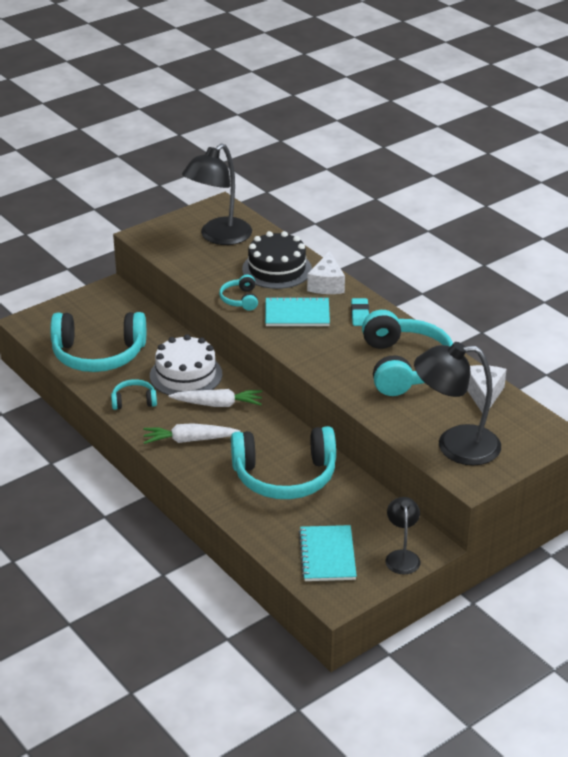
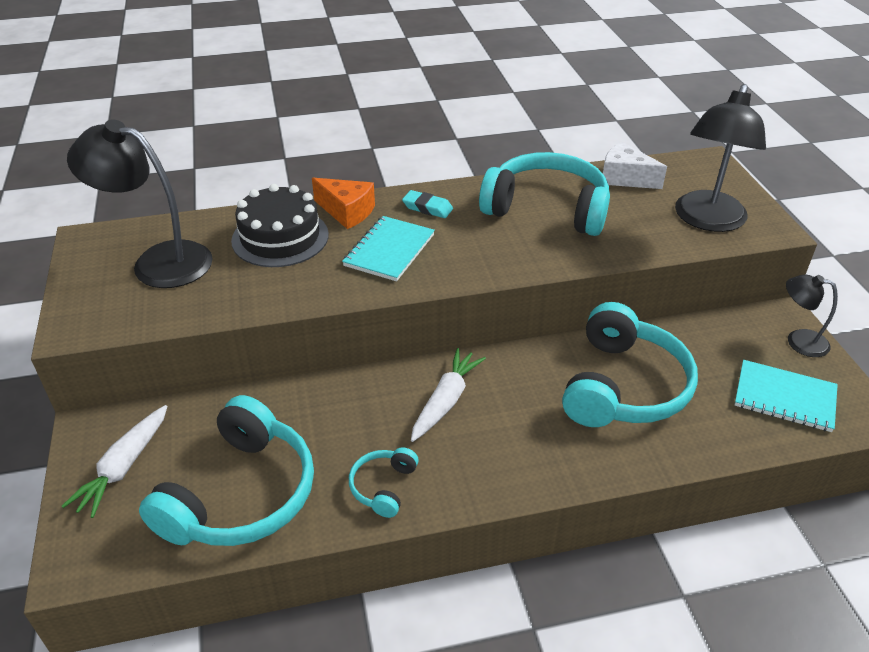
camera: 65 degrees left, 5 degrees up
white carrot [143,423,240,444] -> white carrot moved to [62,405,167,518]
white cake [150,334,222,395] -> none
black lamp [182,144,252,245] -> black lamp turned 135 degrees clockwise [67,119,213,288]
turquoise headphones [219,275,258,311] -> none
white cheese [307,251,345,294] -> orange cheese [312,178,375,229]

